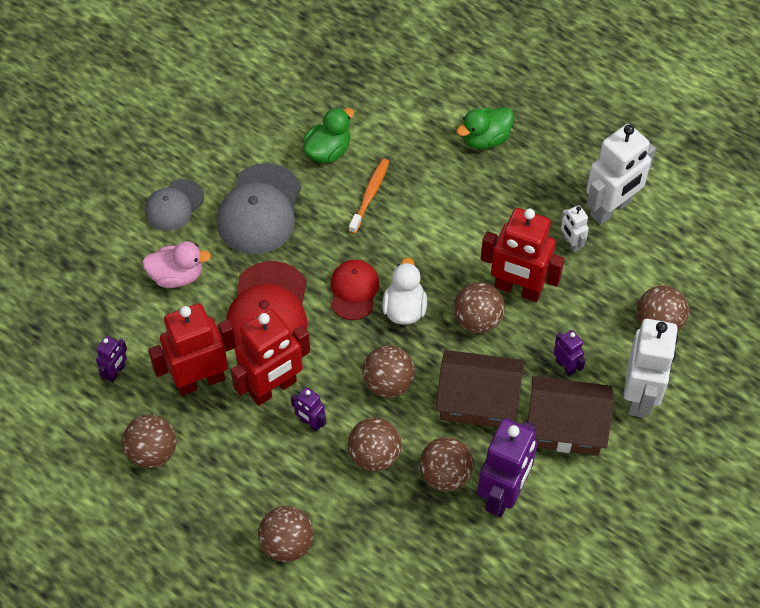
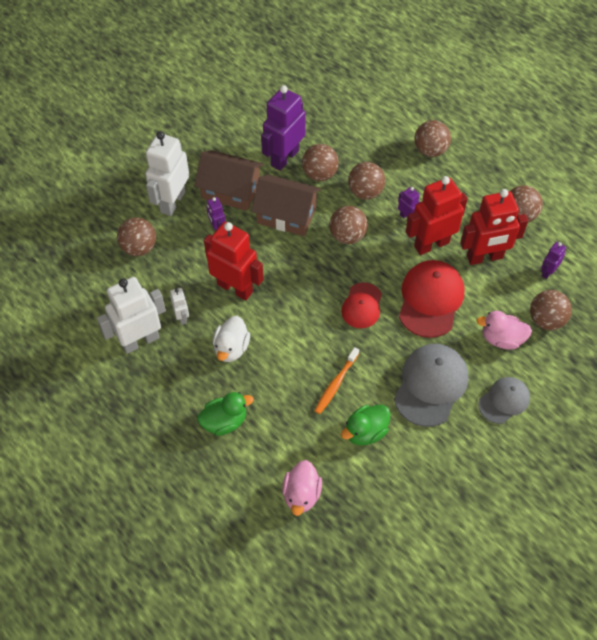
camera: 170 degrees left, 0 degrees up
white duck [382,258,427,325] -> white duck moved to [213,316,250,362]
brown ball [454,282,505,333] -> brown ball moved to [530,290,572,330]
none -> pink duck [282,460,322,516]

